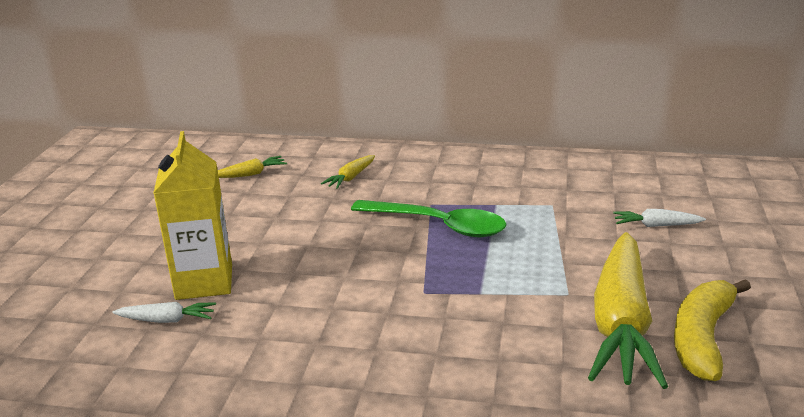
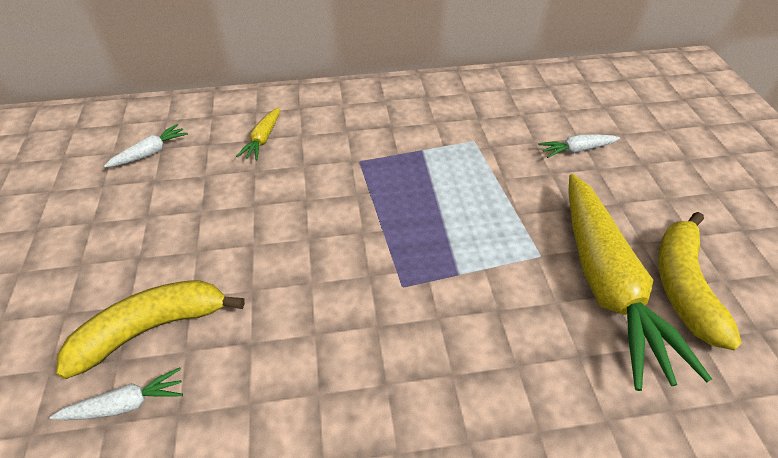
camera: 20 degrees left, 20 degrees up
yellow carton [153,131,232,300] -> yellow banana [56,280,245,379]
yellow carrot [218,156,287,178] -> white carrot [104,124,188,168]
green spoon [351,200,506,237] -> none

